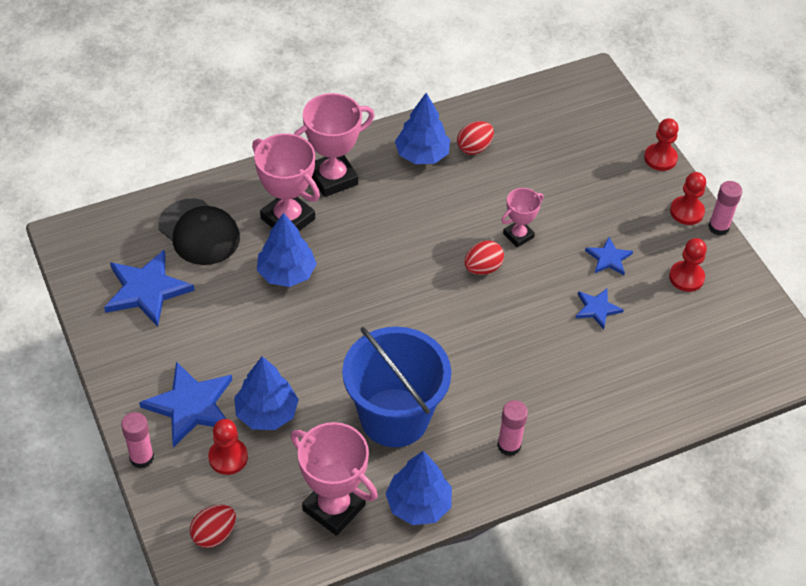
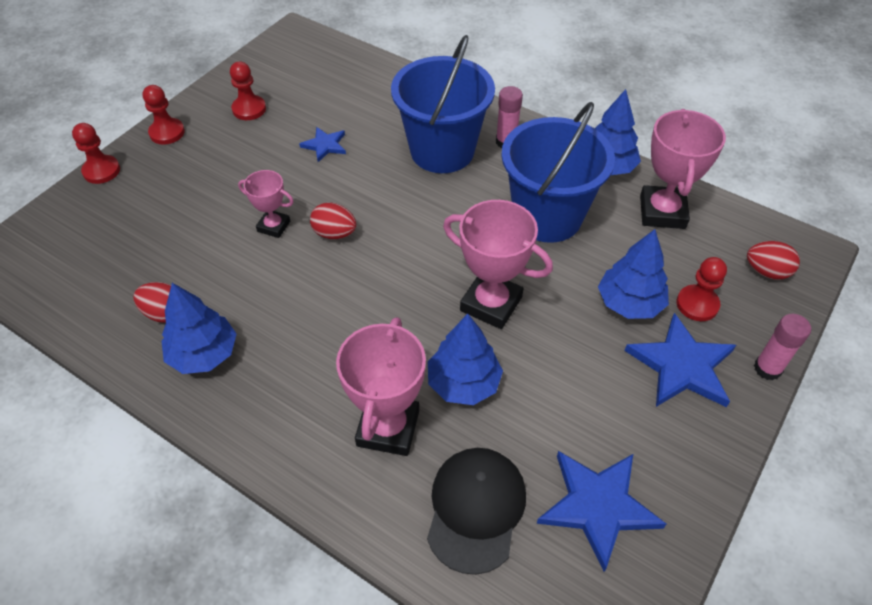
camera: 120 degrees left, 0 degrees up
pink trophy [294,93,374,197] -> pink trophy moved to [443,200,553,329]
blue star [585,237,633,275] -> none
pink glue stick [708,181,742,236] -> none
none -> blue bucket [391,35,495,173]

